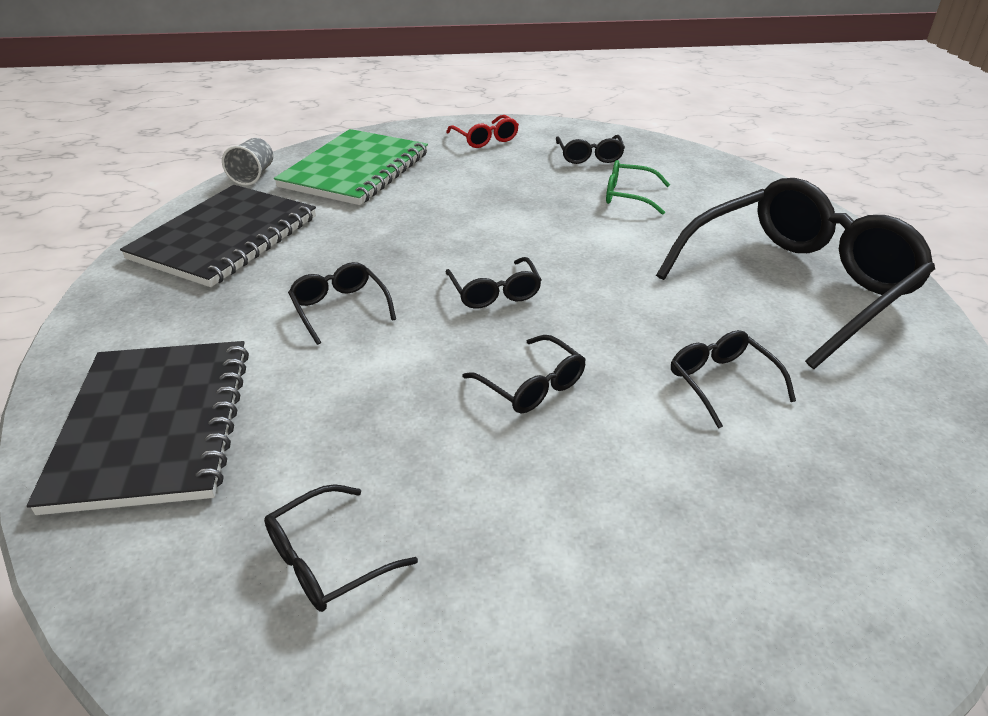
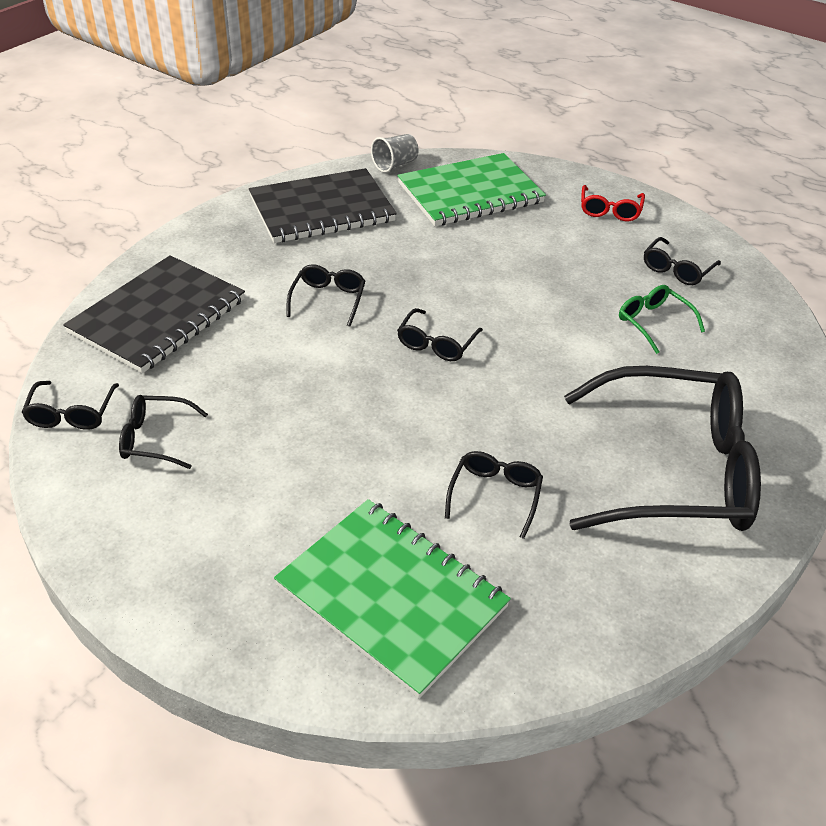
camera: 40 degrees right, 5 degrees up
black glasses [462,335,586,414] -> black glasses moved to [21,381,119,430]
none -> green notebook [274,499,511,698]

